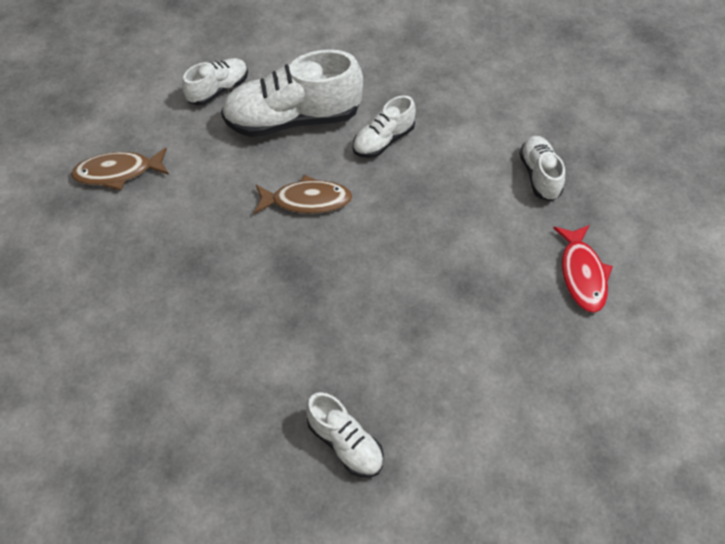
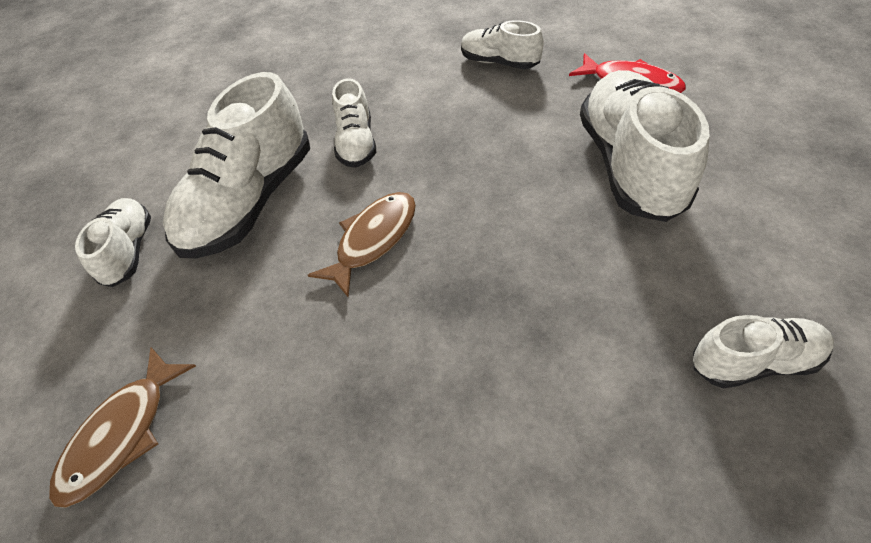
camera: 50 degrees left, 5 degrees down
none -> white shoe [580,70,709,222]

